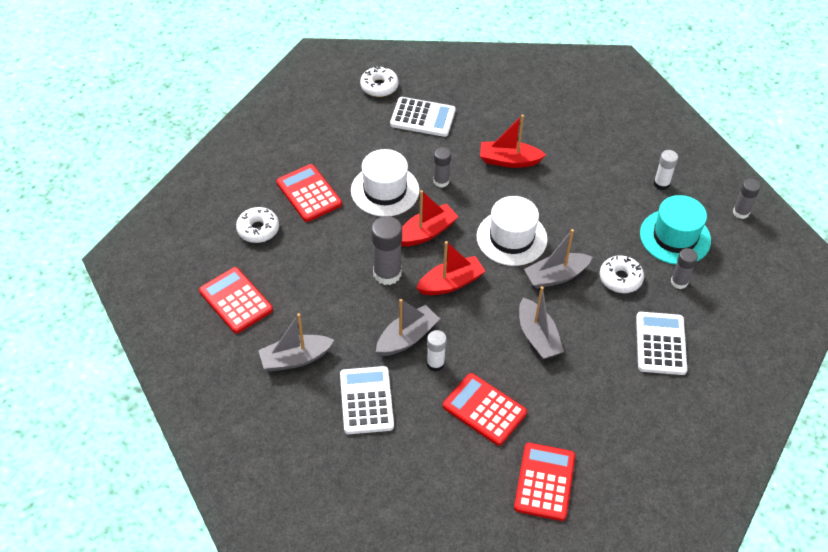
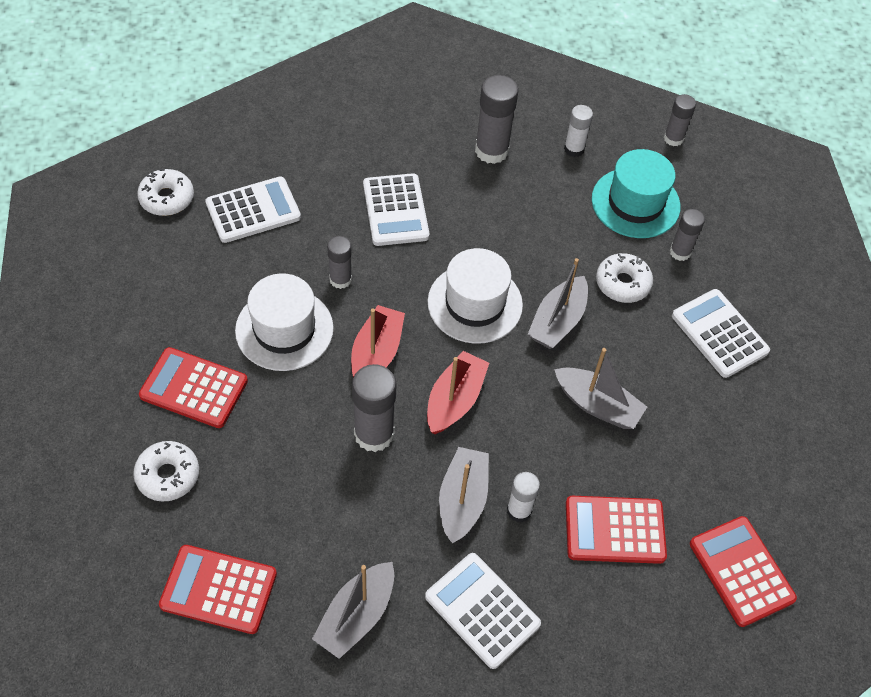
camera: 40 degrees left, 5 degrees up
red boat [480,115,546,168] -> white calculator [363,173,430,246]
none -> grey glue stick [475,75,519,164]

